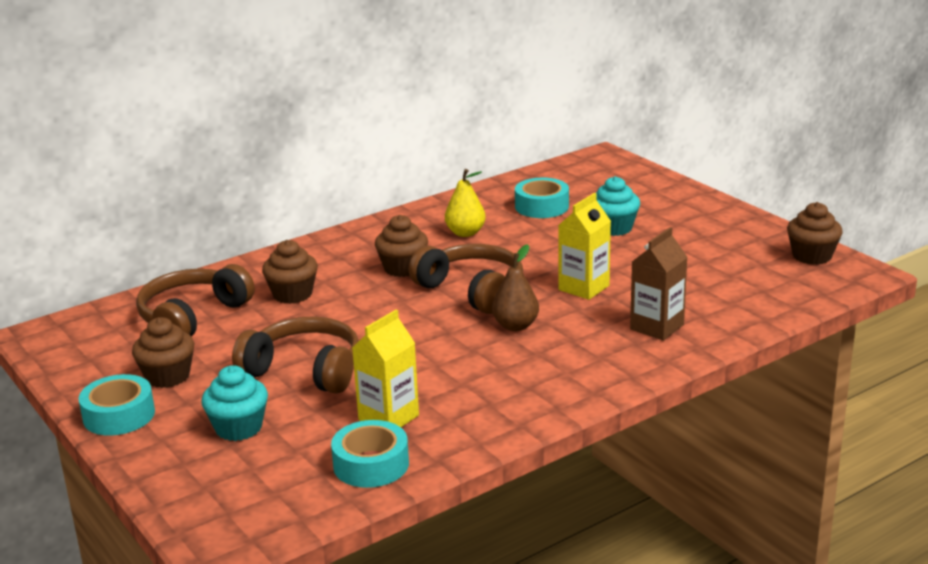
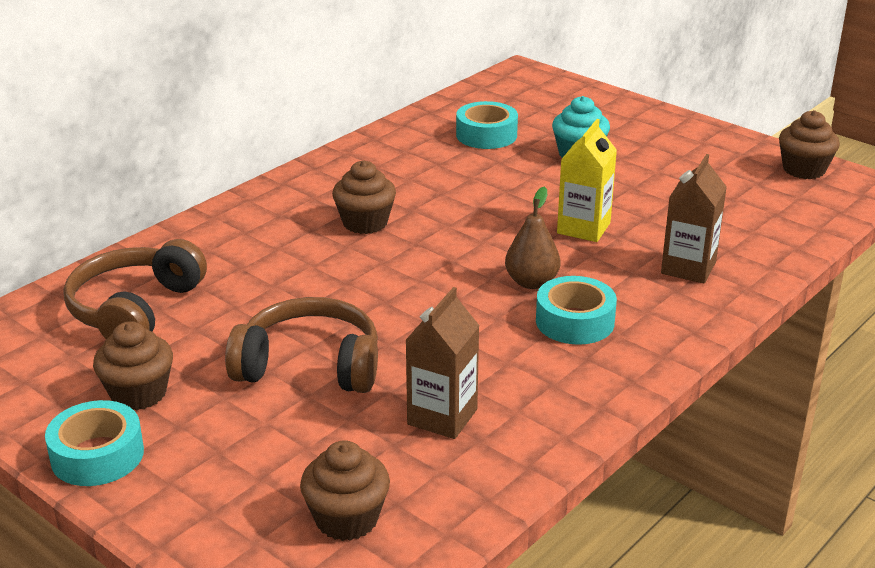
camera: 15 degrees left, 5 degrees up
turquoise cupcake [201,365,268,441] -> none
brown cupcake [262,240,318,304] -> brown cupcake moved to [300,440,390,541]
turquoise tape [331,420,409,488] -> turquoise tape moved to [536,276,617,345]
yellow carton [352,310,419,427] -> brown carton [405,287,480,439]
brown headphones [409,244,523,314] -> none
yellow pear [445,169,486,237] -> none

